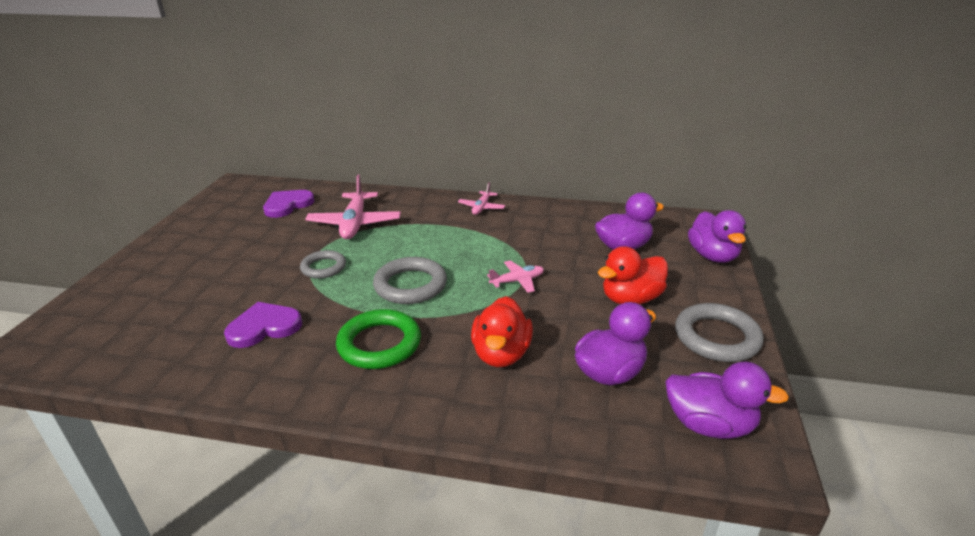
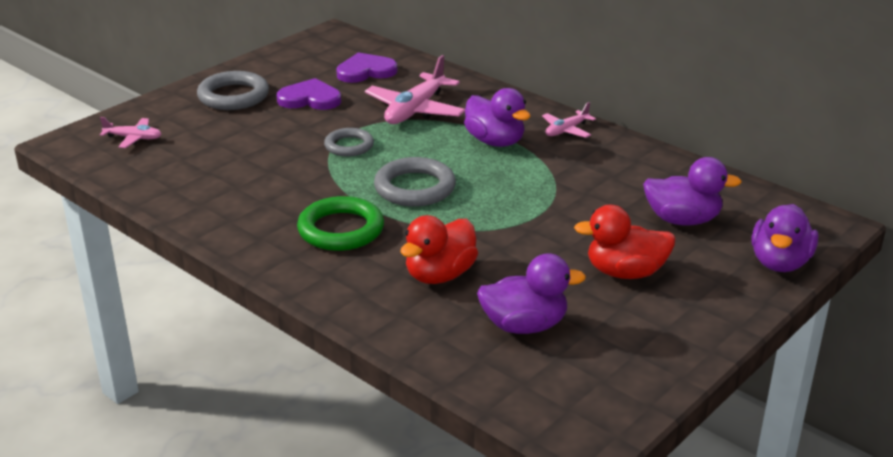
camera: 30 degrees right, 0 degrees up
purple heart [224,302,302,348] -> purple heart moved to [277,78,341,110]
pink plane [487,260,544,293] -> pink plane moved to [100,117,161,148]
purple duck [665,362,789,439] -> purple duck moved to [464,88,531,147]
grey ring [675,303,764,362] -> grey ring moved to [197,71,269,110]

